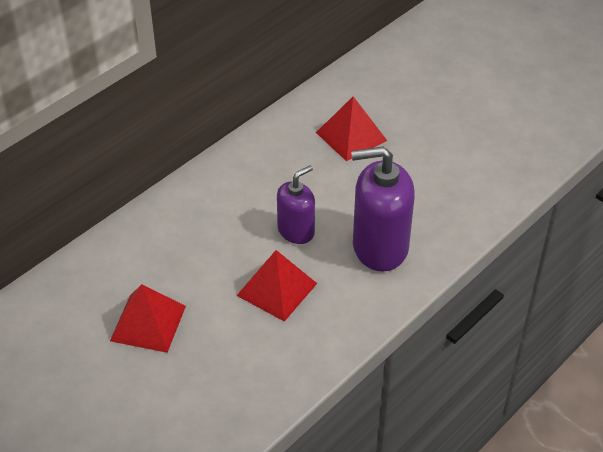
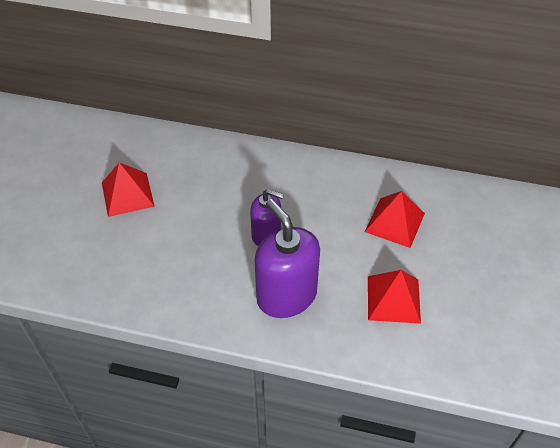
camera: 60 degrees right, 5 degrees up
red pyramid [236,250,317,322] -> red pyramid moved to [368,270,421,324]

